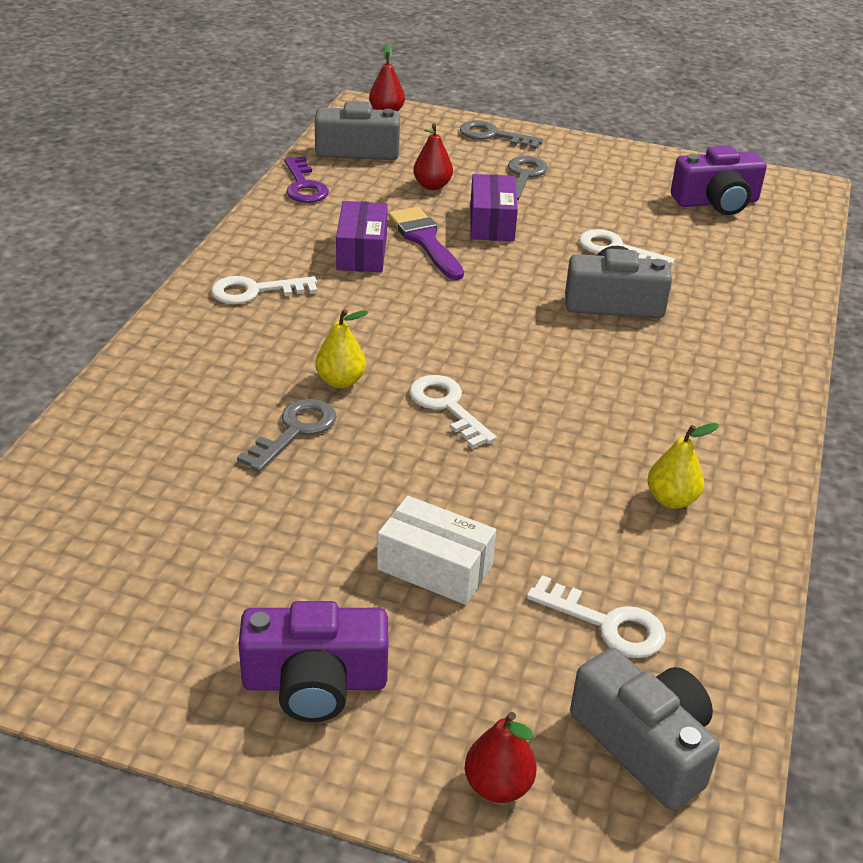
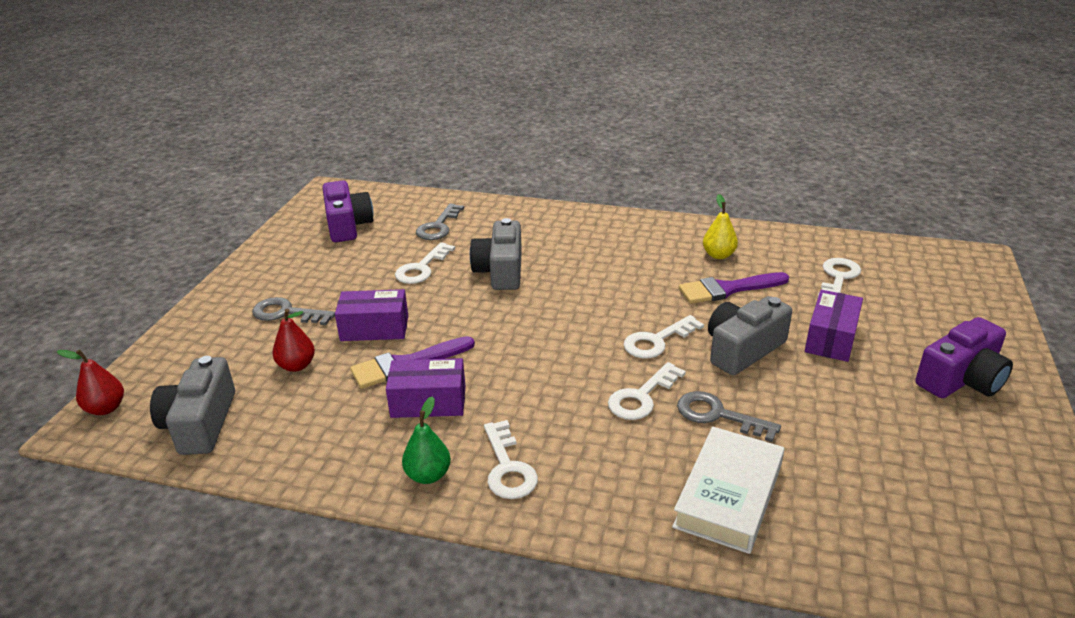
camera: 90 degrees left, 5 degrees down
purple camera [238,601,388,722] -> purple camera turned 60 degrees clockwise [915,317,1013,398]
purple key [284,156,329,203] -> none
yellow pear [315,309,368,388] -> white key [608,362,686,420]
white box [377,496,496,605] -> purple box [805,290,863,362]
grey key [460,120,543,149] -> grey key moved to [416,203,464,240]
red pear [465,712,537,803] -> none
grey camera [570,648,720,811] -> grey camera moved to [708,296,792,375]
none -> green pear [402,396,451,484]
none -> white book [672,427,784,554]
none -> purple brush [679,272,789,304]

